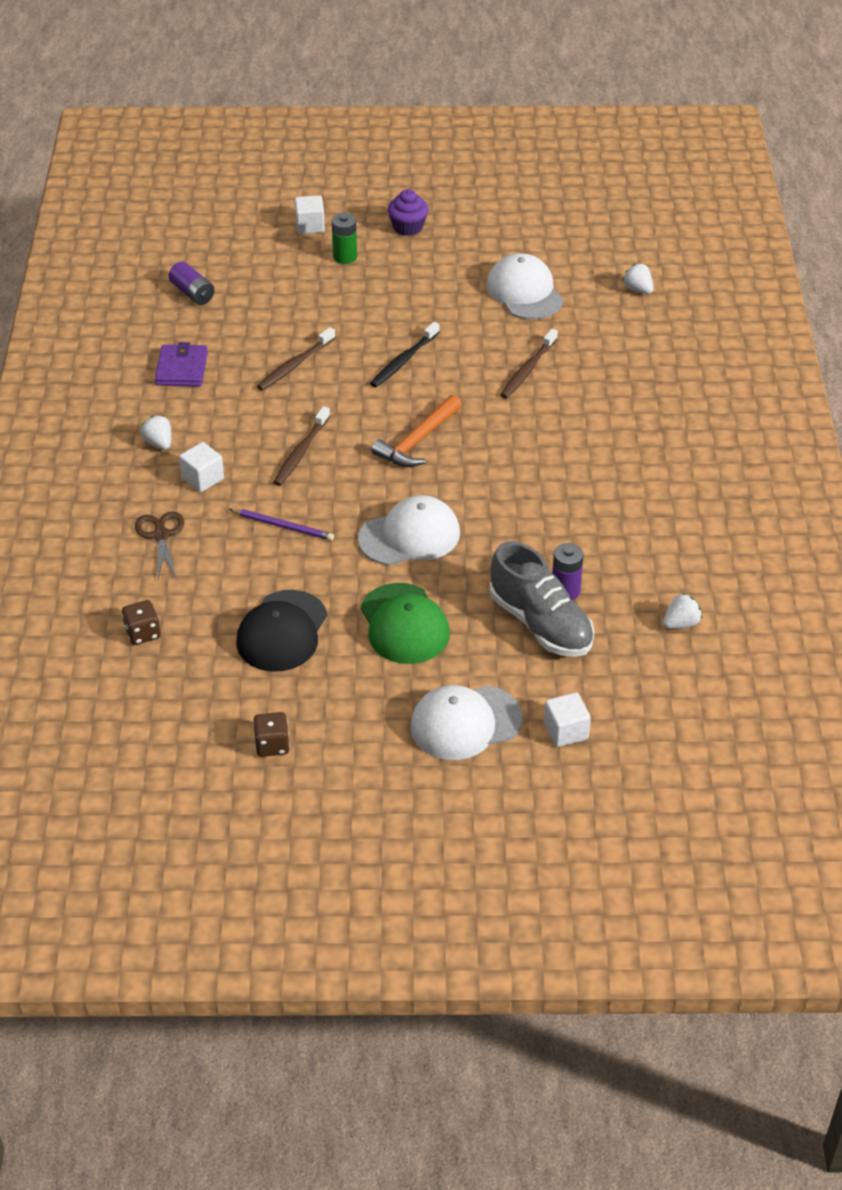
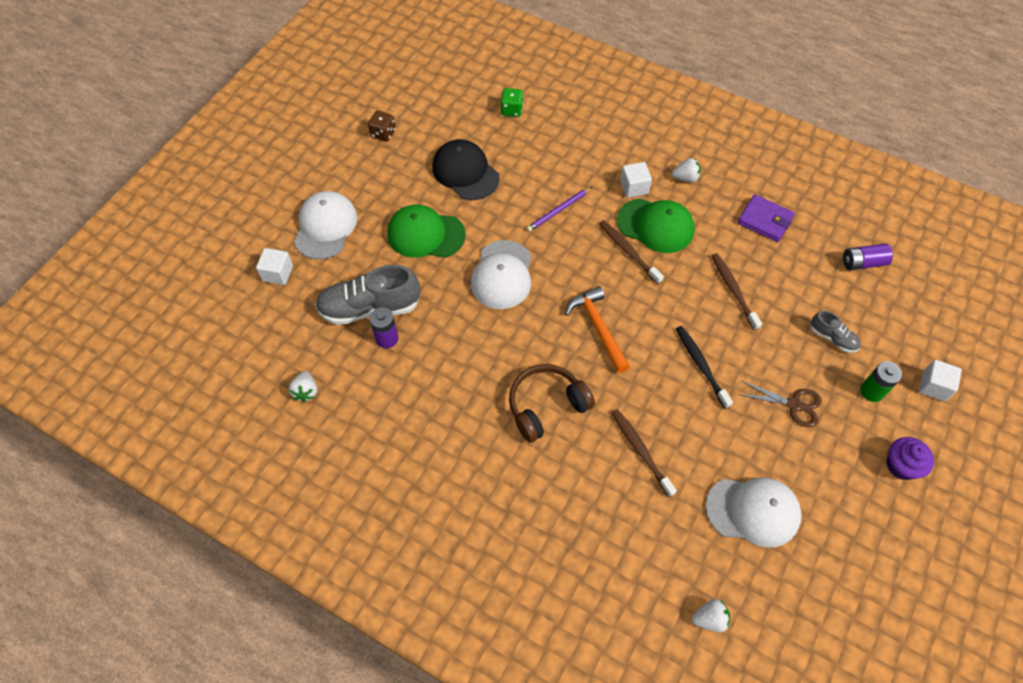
camera: 120 degrees right, 15 degrees up
brown dice [122,600,161,645] -> green dice [501,88,524,117]
brown scissors [135,511,184,579] -> brown scissors moved to [738,381,822,427]
none -> brown headphones [509,364,595,443]
none -> green cap [617,198,694,253]
none -> grey shoe [811,311,861,353]

